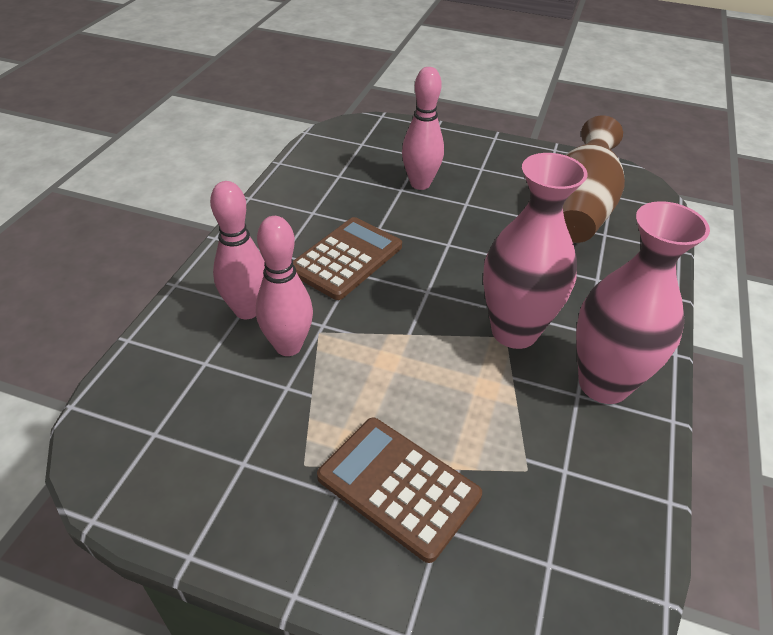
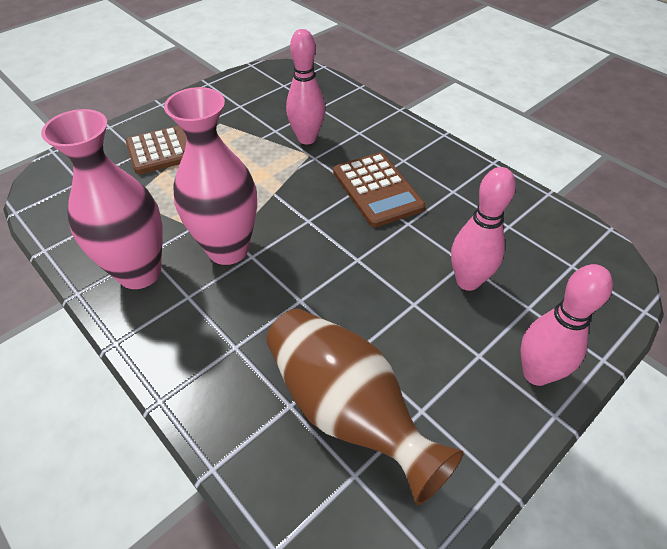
camera: 120 degrees right, 5 degrees up
pink bowling pin [210,181,265,319] -> pink bowling pin moved to [520,264,613,386]

